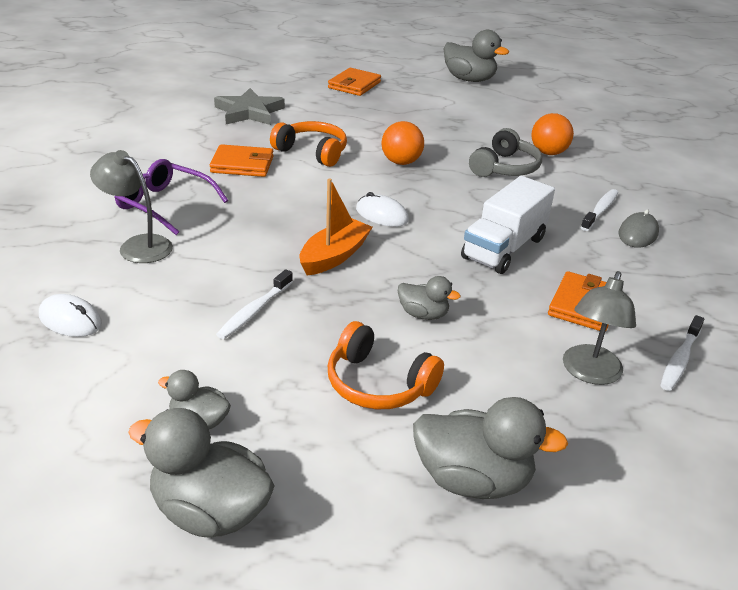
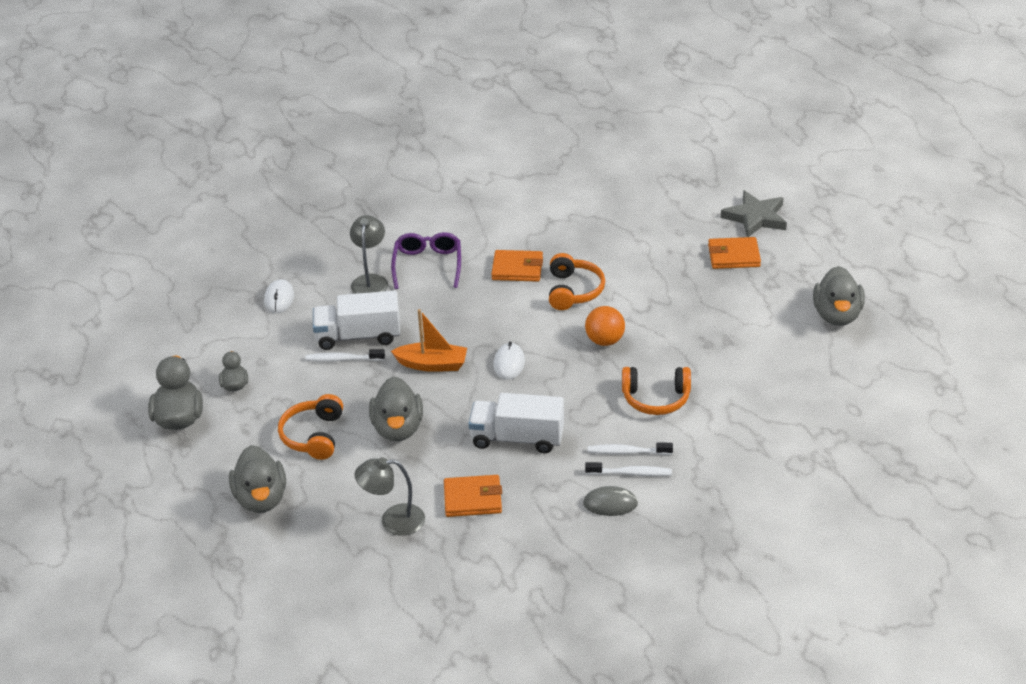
camera: 65 degrees right, 5 degrees up
orange wallet [210,144,274,177] -> orange wallet turned 60 degrees counterclockwise [491,250,543,282]
grey star [214,88,285,125] -> grey star moved to [721,190,787,237]
grey duck [398,276,460,320] -> grey duck [369,376,423,441], size x1.79
grey headphones [469,128,542,177] -> orange headphones [622,367,691,415]
orange ball [531,113,574,155] -> none
white toothbrush [660,315,704,391] -> white toothbrush moved to [588,442,673,455]
none -> white truck [313,291,400,350]

